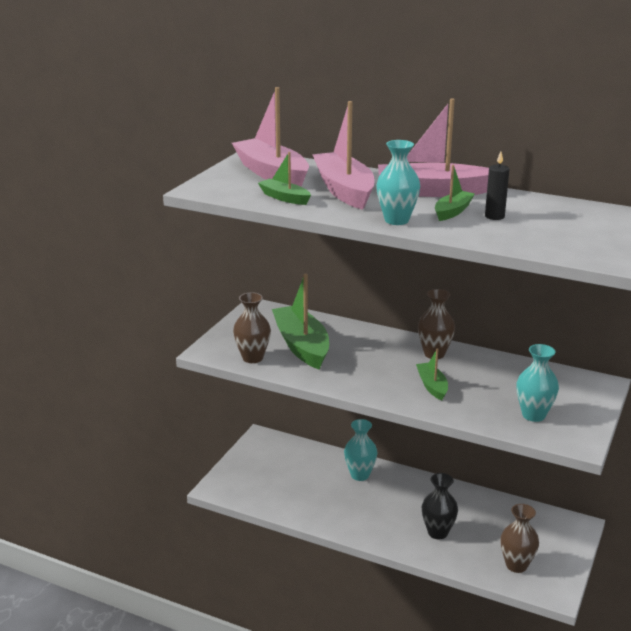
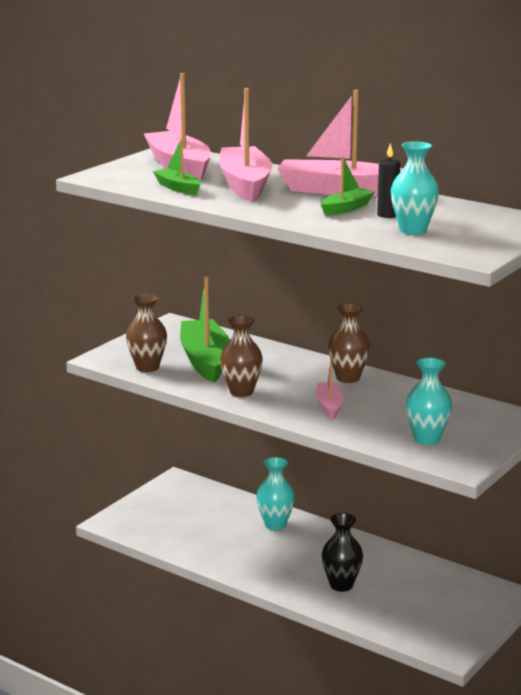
camera: 10 degrees right, 5 degrees down
turquoise vase [376,140,420,225] -> turquoise vase moved to [391,141,439,234]
green boat [416,348,448,401] -> pink boat [316,361,344,419]
brown vase [500,504,539,573] -> brown vase moved to [220,315,263,397]

